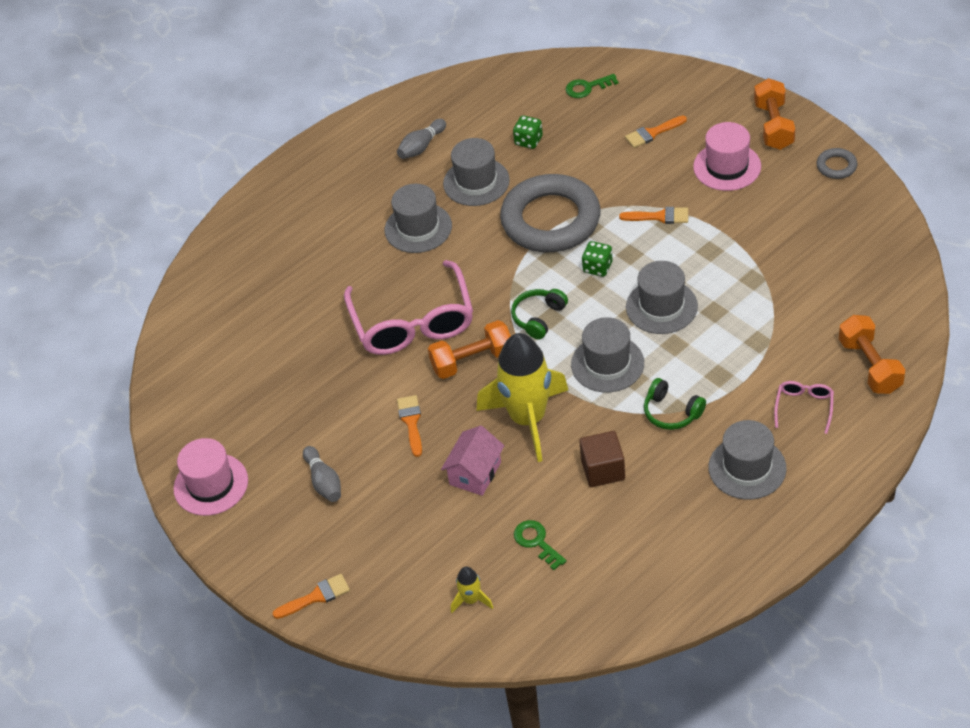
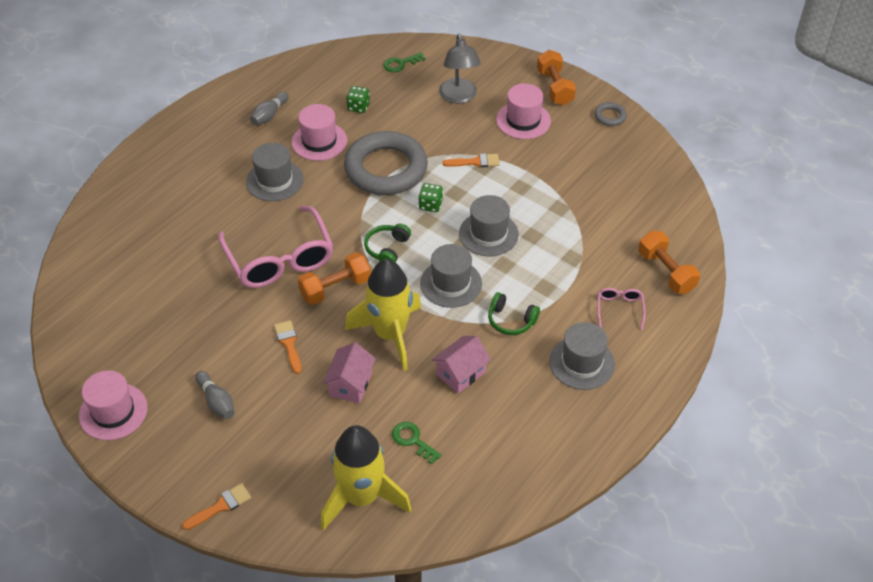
camera: 15 degrees left, 0 degrees up
grey hat [443,138,510,206] -> pink hat [292,104,347,161]
yellow rocket [451,567,493,613] -> yellow rocket [321,425,411,530], size x2.40
brown cube [579,431,625,487] -> pink house [432,336,491,394]
orange brush [625,116,687,148] -> grey lamp [439,34,481,104]

